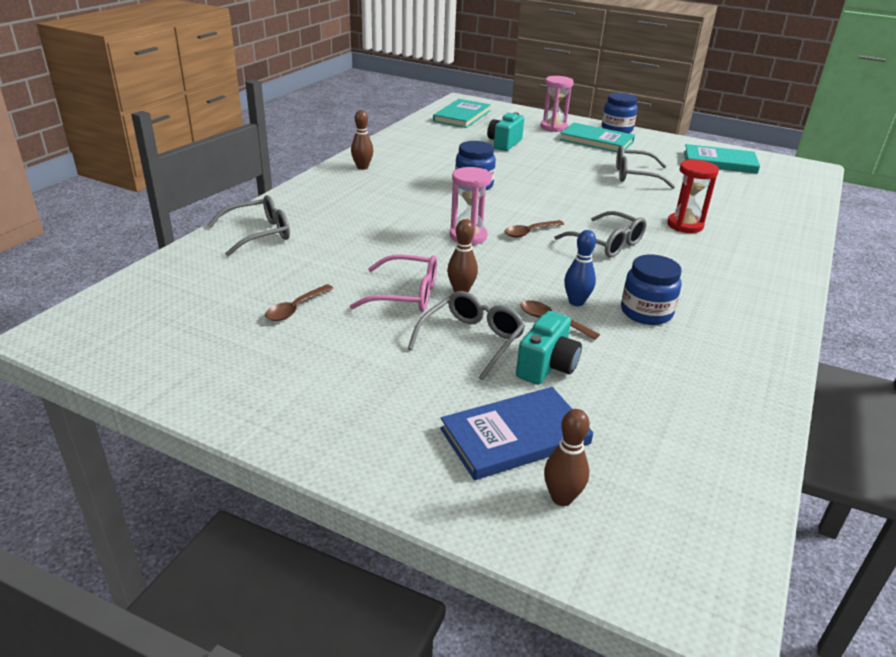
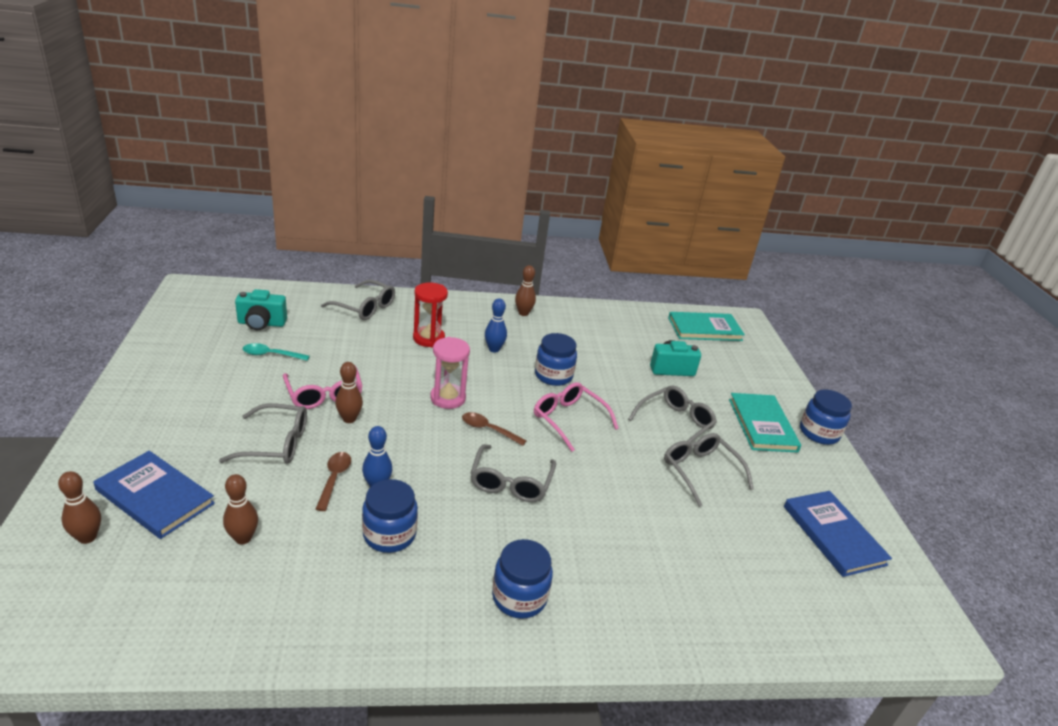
camera: 55 degrees right, 0 degrees up
brown spoon [265,284,334,321] -> turquoise spoon [243,343,310,361]
turquoise camera [516,311,582,385] -> turquoise camera moved to [235,289,287,330]
pink hourglass [540,76,574,132] -> none
red hourglass [667,159,719,233] -> red hourglass moved to [413,283,448,347]
turquoise book [684,144,760,174] -> blue book [784,491,892,577]
none -> brown bowling pin [223,474,258,544]
none -> blue bowling pin [485,298,507,353]
none -> blue jar [492,539,553,619]
none -> pink glasses [534,382,619,452]
none -> grey glasses [628,385,717,443]

